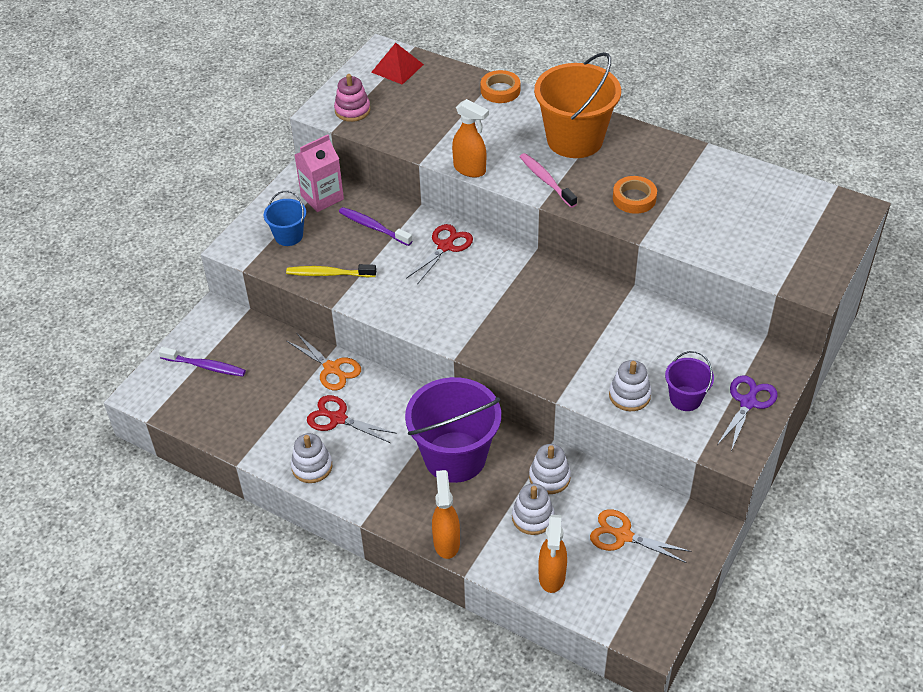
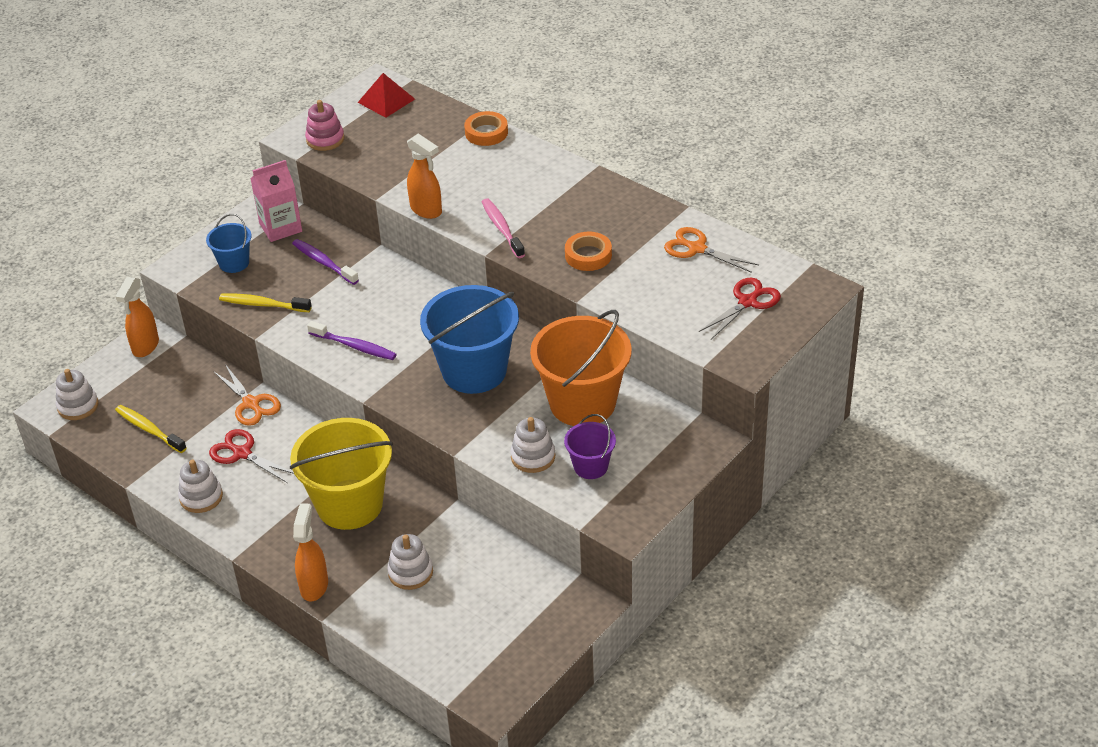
camera: 10 degrees right, 5 degrees down
purple toothbrush [159,347,246,377] -> purple toothbrush moved to [307,321,397,360]
purple bucket [405,377,501,483] -> yellow bucket [290,418,393,530]
red scissors [406,224,473,285] -> red scissors moved to [699,278,781,339]
white stacking toy [529,444,571,494] -> white stacking toy moved to [56,369,98,420]
orange bucket [534,52,621,158] -> orange bucket moved to [530,310,632,426]
orange spray bottle [539,515,567,593] -> orange spray bottle moved to [115,277,159,357]
orange scissors [590,509,691,563] -> orange scissors moved to [664,227,759,273]
purple scissors [717,375,778,451] -> none
none -> yellow toothbrush [115,405,187,453]
none -> blue bucket [420,285,519,394]

